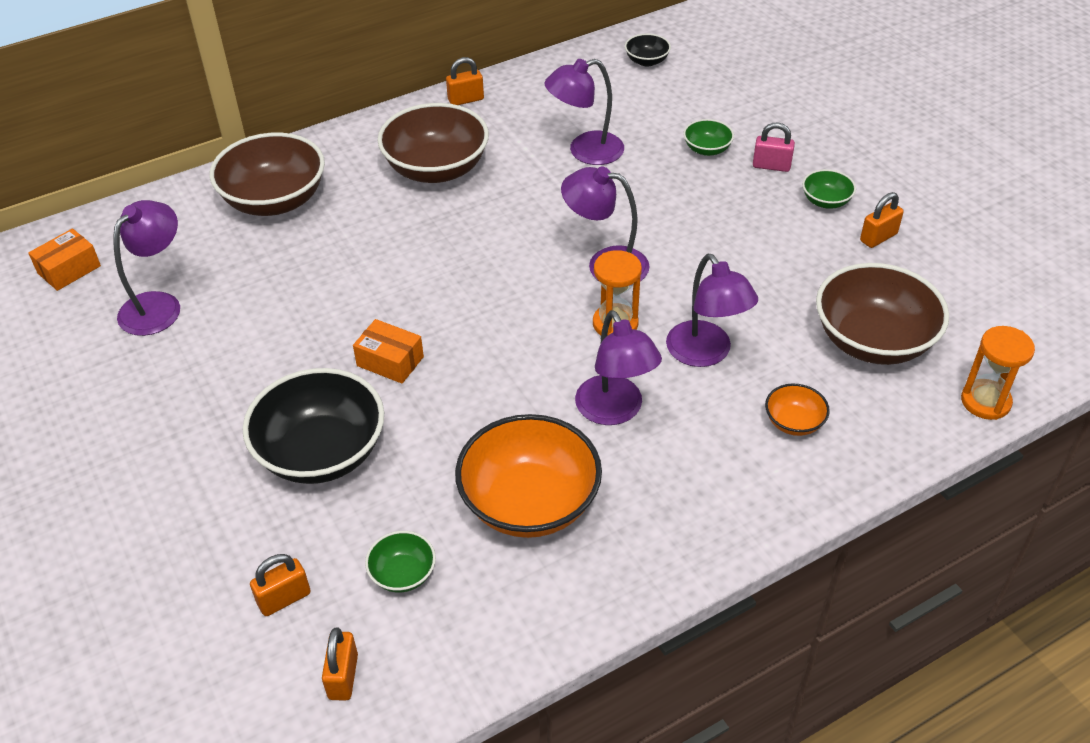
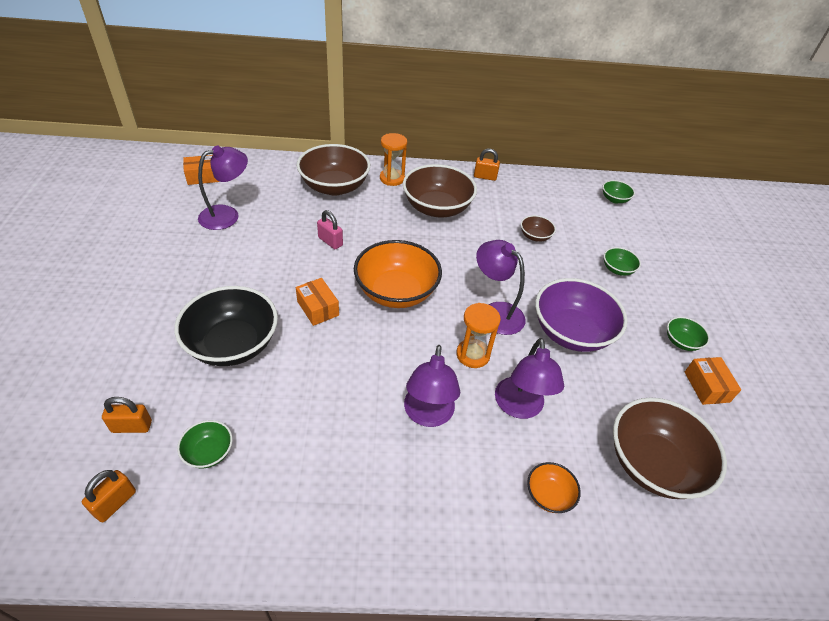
camera: 25 degrees right, 0 degrees up
orange bowl [455,414,602,538] -> orange bowl moved to [354,240,442,308]
purple lamp [544,59,624,165] -> brown bowl [521,215,556,242]
black bowl [625,33,671,67] -> green bowl [603,180,635,203]
pink padlock [753,123,795,172] -> pink padlock moved to [317,210,343,249]
orange padlock [860,192,904,248] -> orange box [685,357,741,405]
orange hourglass [961,326,1035,420] -> orange hourglass moved to [380,133,407,186]
none -> purple bowl [535,278,628,352]

